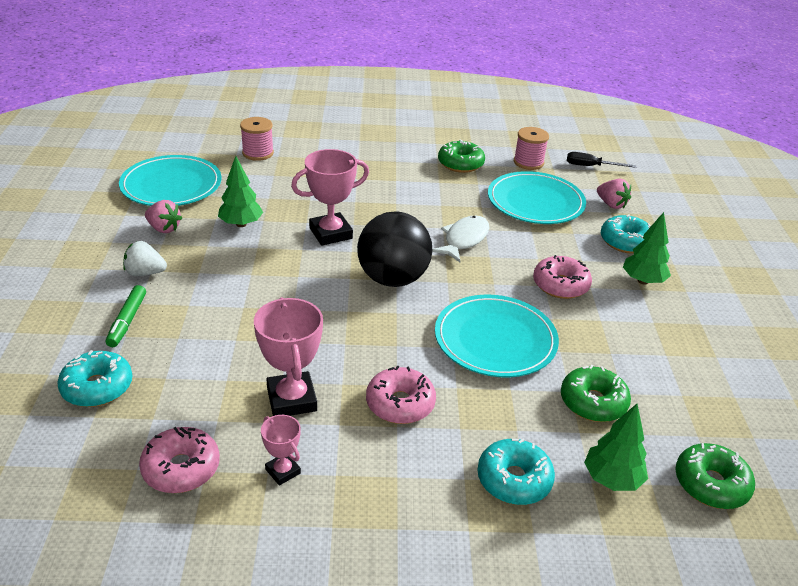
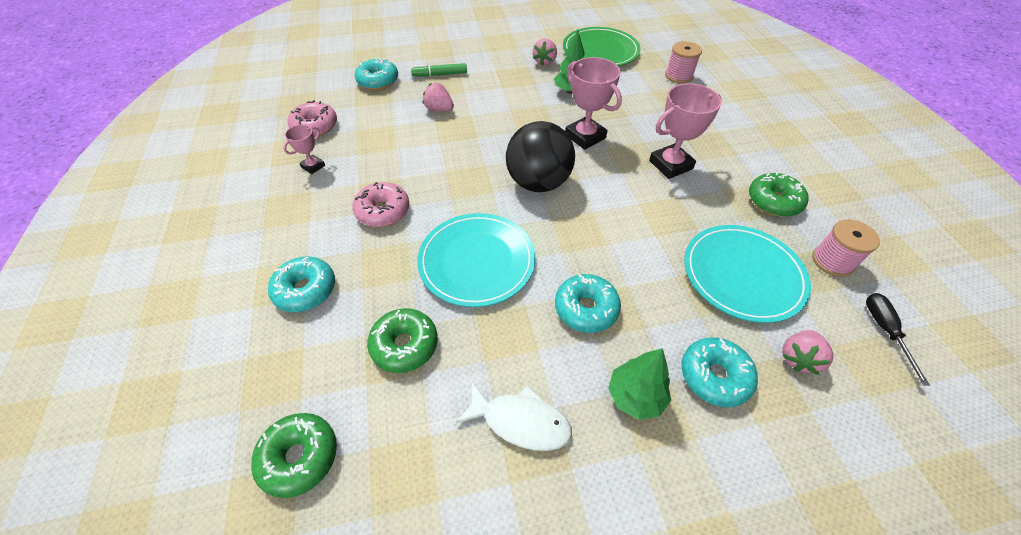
camera: 80 degrees right, 15 degrees up
turquoise plate [119,155,221,206] -> green plate [563,27,641,66]
white strawberry [123,241,167,276] -> none
pink trophy [254,297,323,416] -> pink trophy moved to [649,83,722,179]
white fish [432,216,489,262] -> white fish moved to [456,382,572,451]
pink donut [533,255,592,299] -> turquoise donut [555,274,621,333]
green tree [584,404,648,491] -> none
none -> pink strawberry [423,83,454,111]

